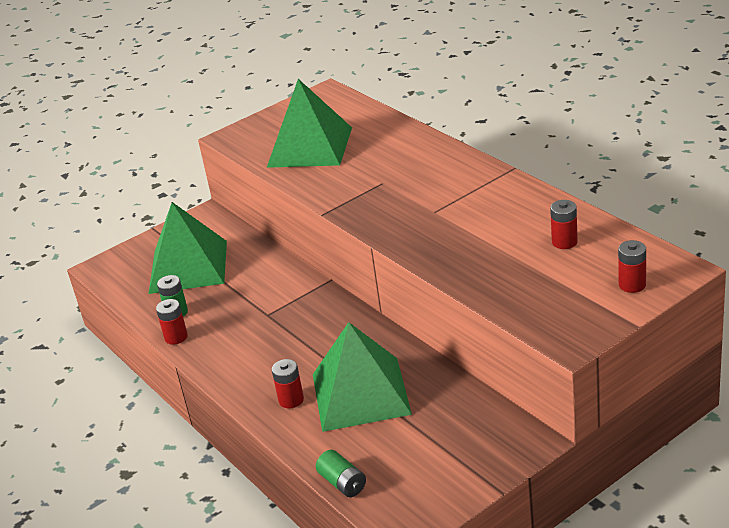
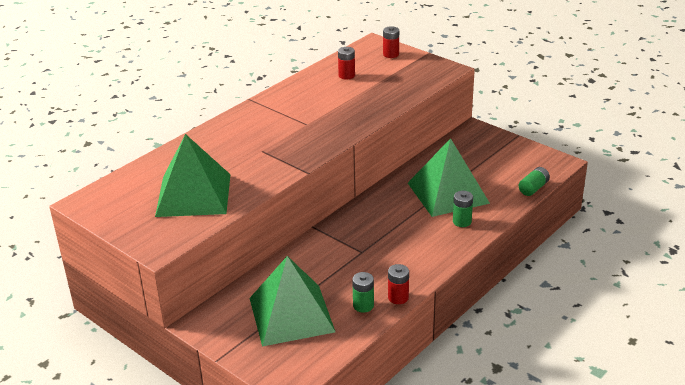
camera: 105 degrees left, 0 degrees up
red battery [272,359,304,408] -> green battery [453,191,473,227]

